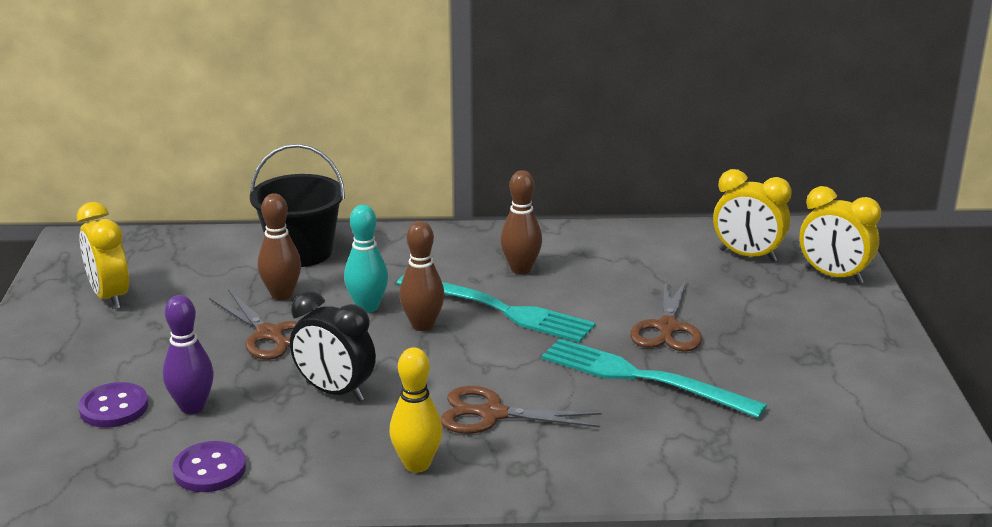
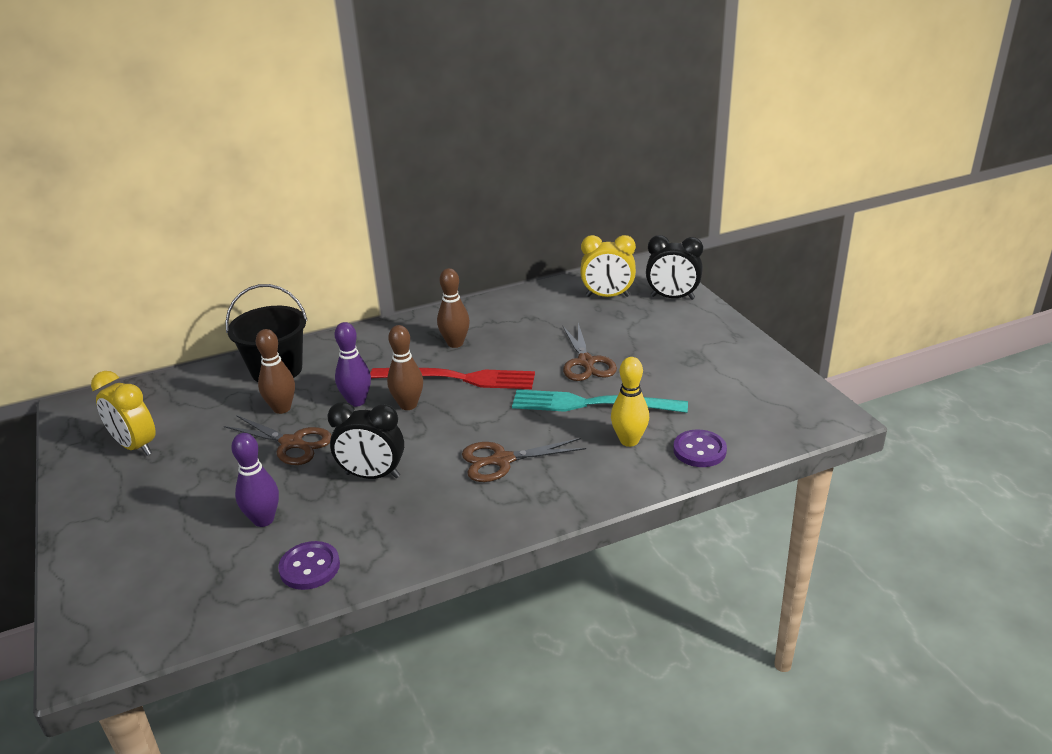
camera: 20 degrees left, 5 degrees up
purple button [78,382,148,428] -> purple button moved to [673,430,727,467]
turquoise bowling pin [344,205,388,313] -> purple bowling pin [335,322,371,407]
yellow bowling pin [389,348,443,473] -> yellow bowling pin moved to [611,357,649,447]
turquoise fork [397,275,596,343] -> red fork [370,368,535,389]
yellow clock [800,186,881,284] -> black clock [646,235,703,300]

